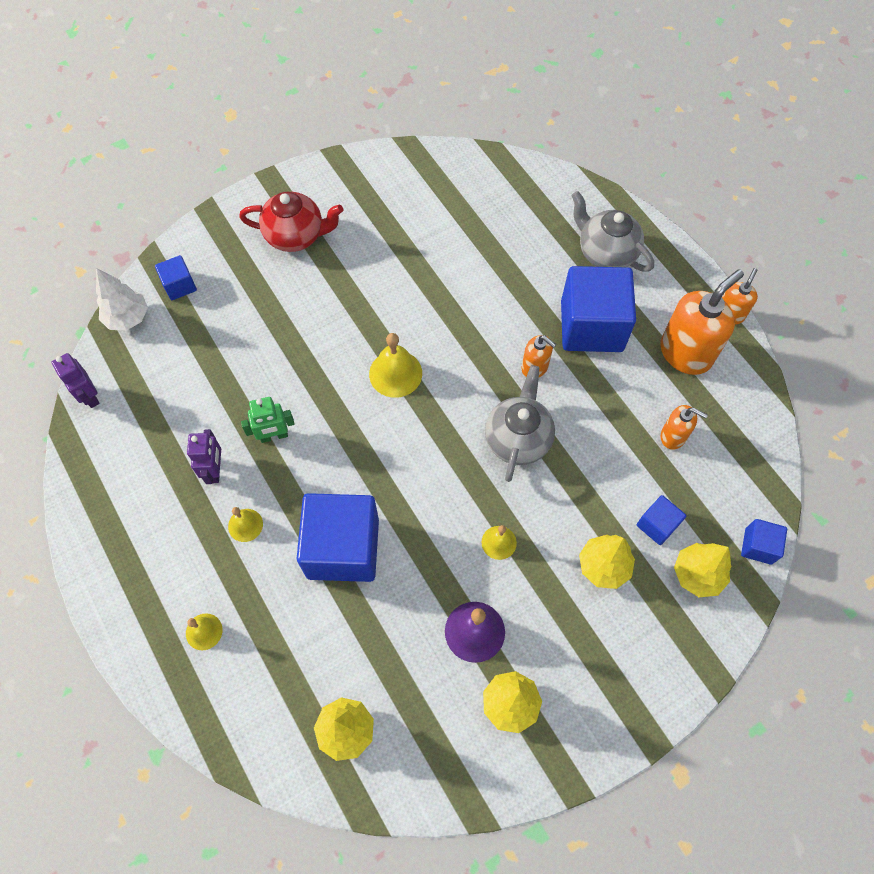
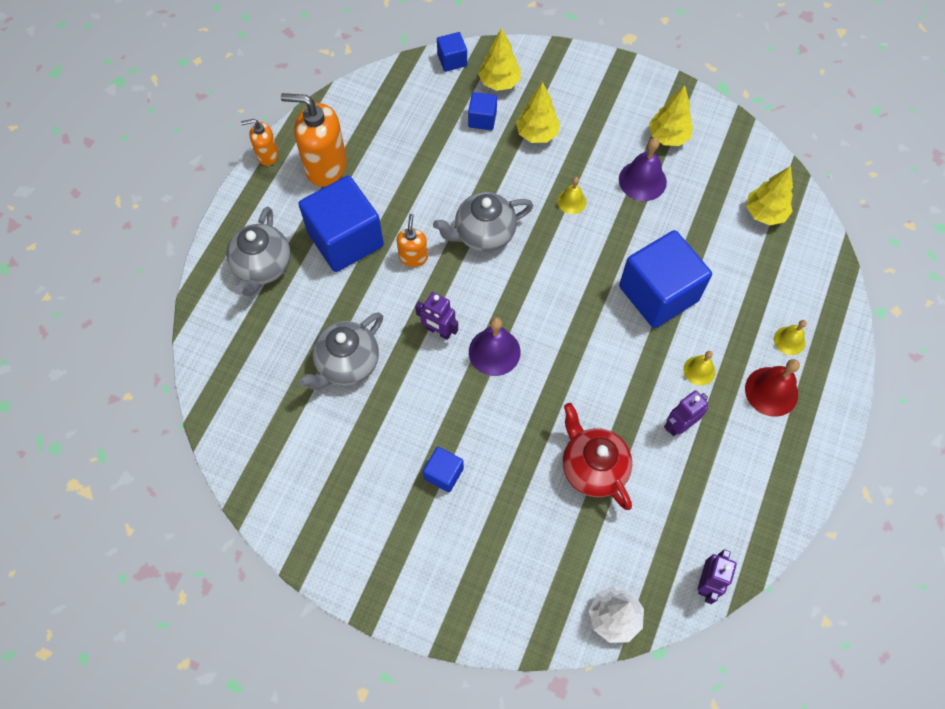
camera: 125 degrees left, 0 degrees up
blue cube [155,255,197,300] -> blue cube moved to [423,447,464,493]
red teapot [239,192,343,252] -> red teapot moved to [563,403,632,510]
green robot [241,397,295,443] -> none
yellow bell [369,333,422,398] -> purple bell [469,317,521,376]
orange soap dispenser [661,405,708,450] -> none
none -> grey teapot [298,312,383,390]
none -> purple robot [415,292,458,340]
none -> red bell [745,359,800,417]

